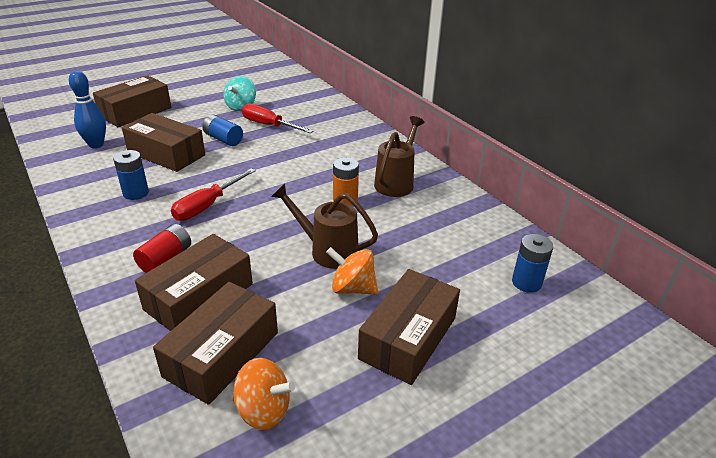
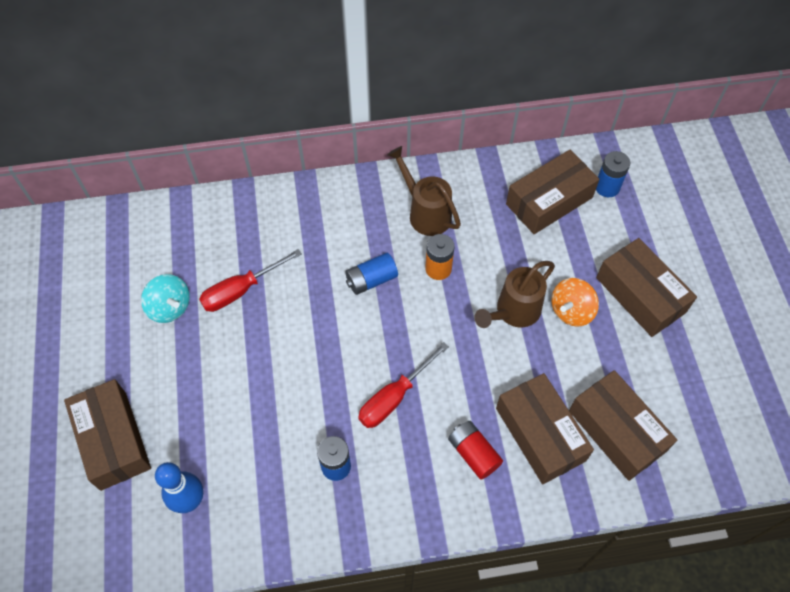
camera: 65 degrees left, 25 degrees up
brown box [122,113,205,172] -> brown box moved to [506,150,599,234]
red screwdriver [171,168,256,221] -> red screwdriver turned 75 degrees clockwise [358,342,449,428]
blue battery [202,115,243,146] -> blue battery moved to [345,253,398,295]
orange spinning top [233,358,295,430] -> none

